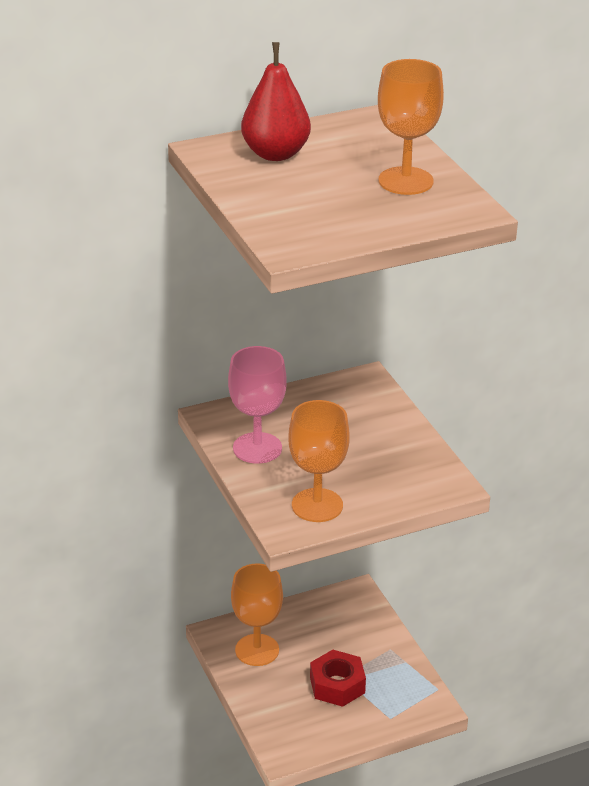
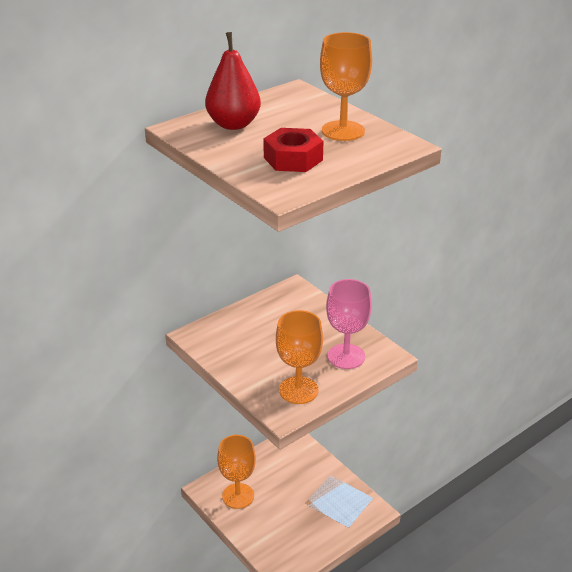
camera: 15 degrees left, 0 degrees up
pink goblet [228,346,287,464] -> pink goblet moved to [326,279,372,369]
red nut [310,650,366,707] -> red nut moved to [263,128,323,172]

